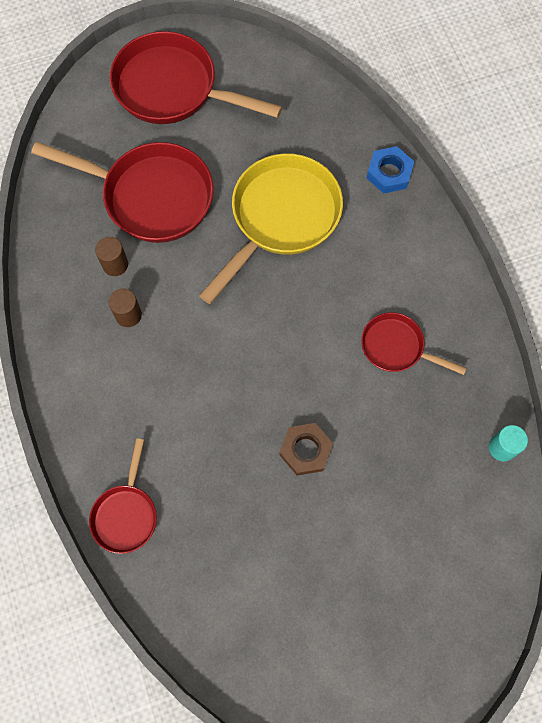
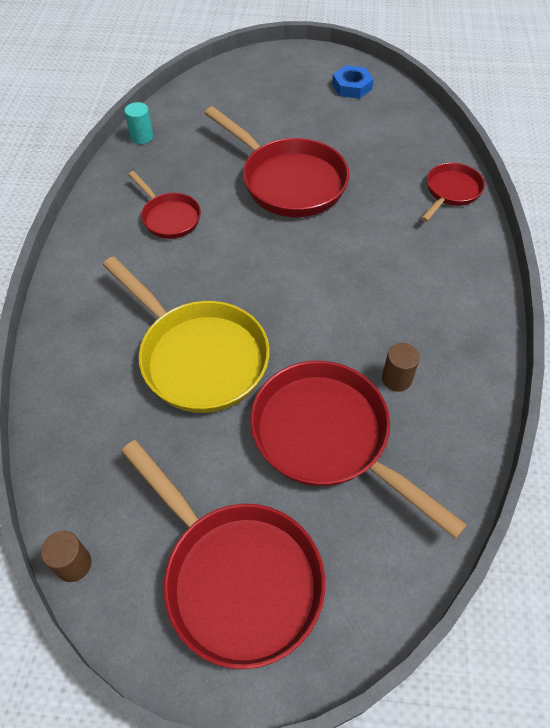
camera: 155 degrees left, 15 degrees down
brown cylinder [108,289,142,327] -> brown cylinder moved to [41,531,92,582]
yellow pan [199,153,343,304] -> yellow pan turned 105 degrees counterclockwise [103,256,270,413]
brown nut [280,423,333,476] -> red pan [205,106,350,217]
blue nut [367,146,415,194] -> blue nut moved to [332,65,374,99]

